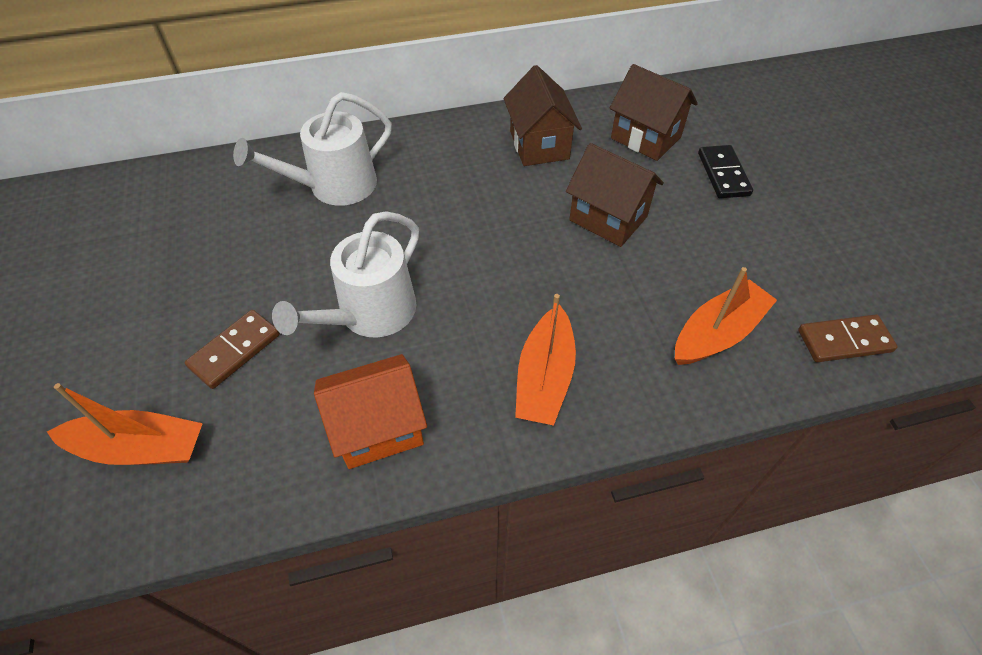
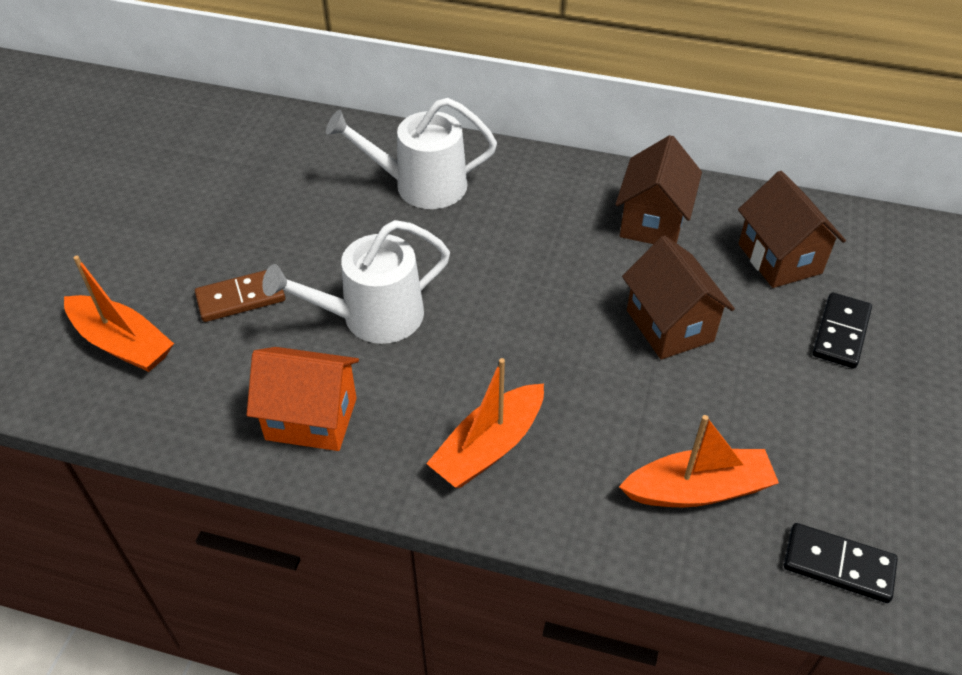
camera: 30 degrees right, 5 degrees down
brown domino [798,314,898,362] -> black domino [784,523,898,603]

